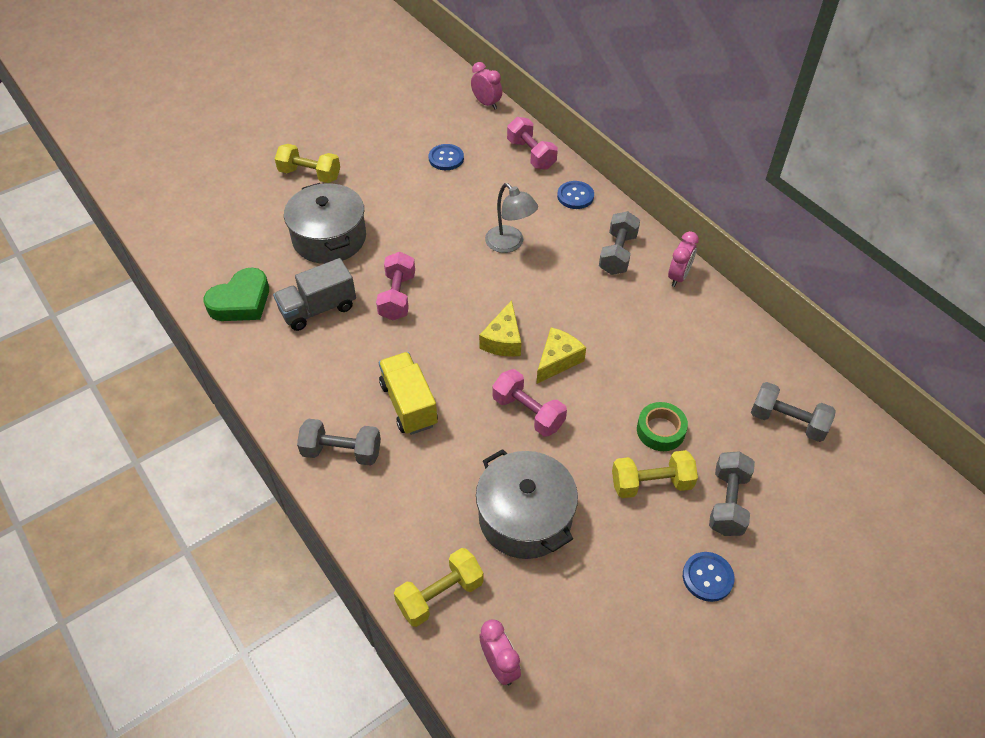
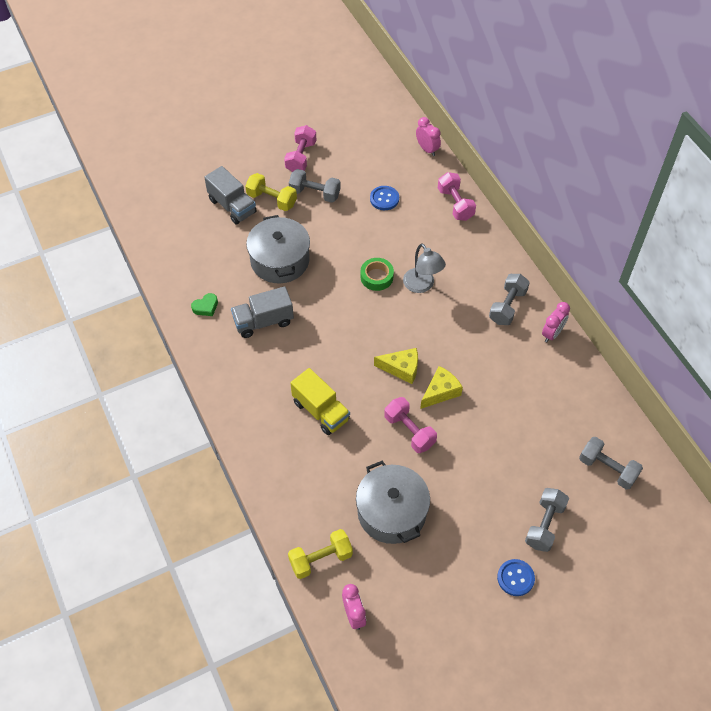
camera: 10 degrees right, 5 degrees up
green heart [204,268,269,321] -> green heart [191,293,218,316], size x0.53
grey dumbbell [297,419,381,466] -> grey dumbbell moved to [289,169,341,203]
pink dumbbell [376,252,415,321] -> pink dumbbell moved to [284,125,316,172]
yellow truck [379,352,438,435] -> yellow truck turned 150 degrees clockwise [291,368,350,435]
yellow cheese [479,300,521,357] -> yellow cheese turned 105 degrees counterclockwise [374,348,418,384]
blue button [557,181,594,209] -> none
yellow dumbbell [612,450,698,498] -> none
green tape [637,402,688,451] -> green tape moved to [360,258,394,291]
none -> grey truck [204,166,257,225]

